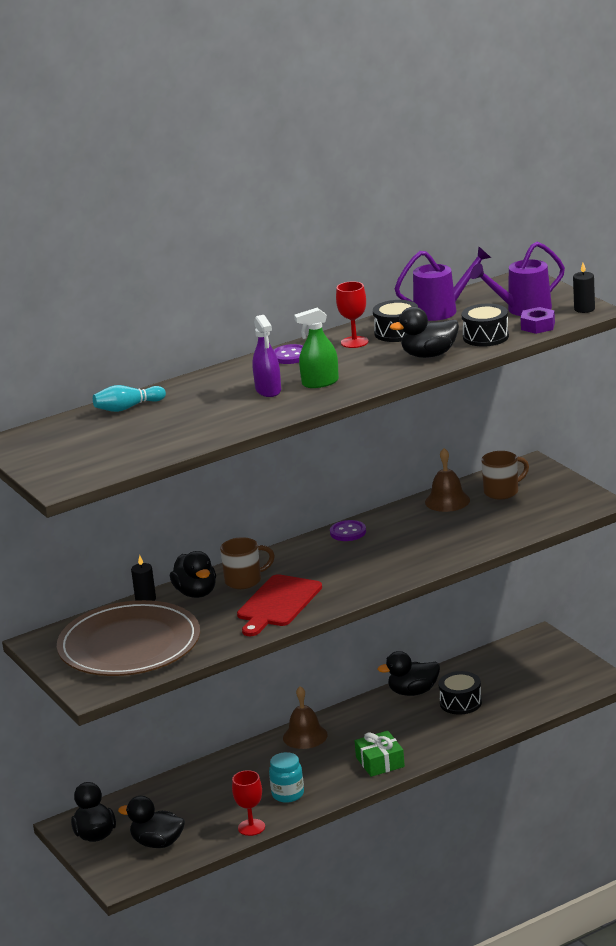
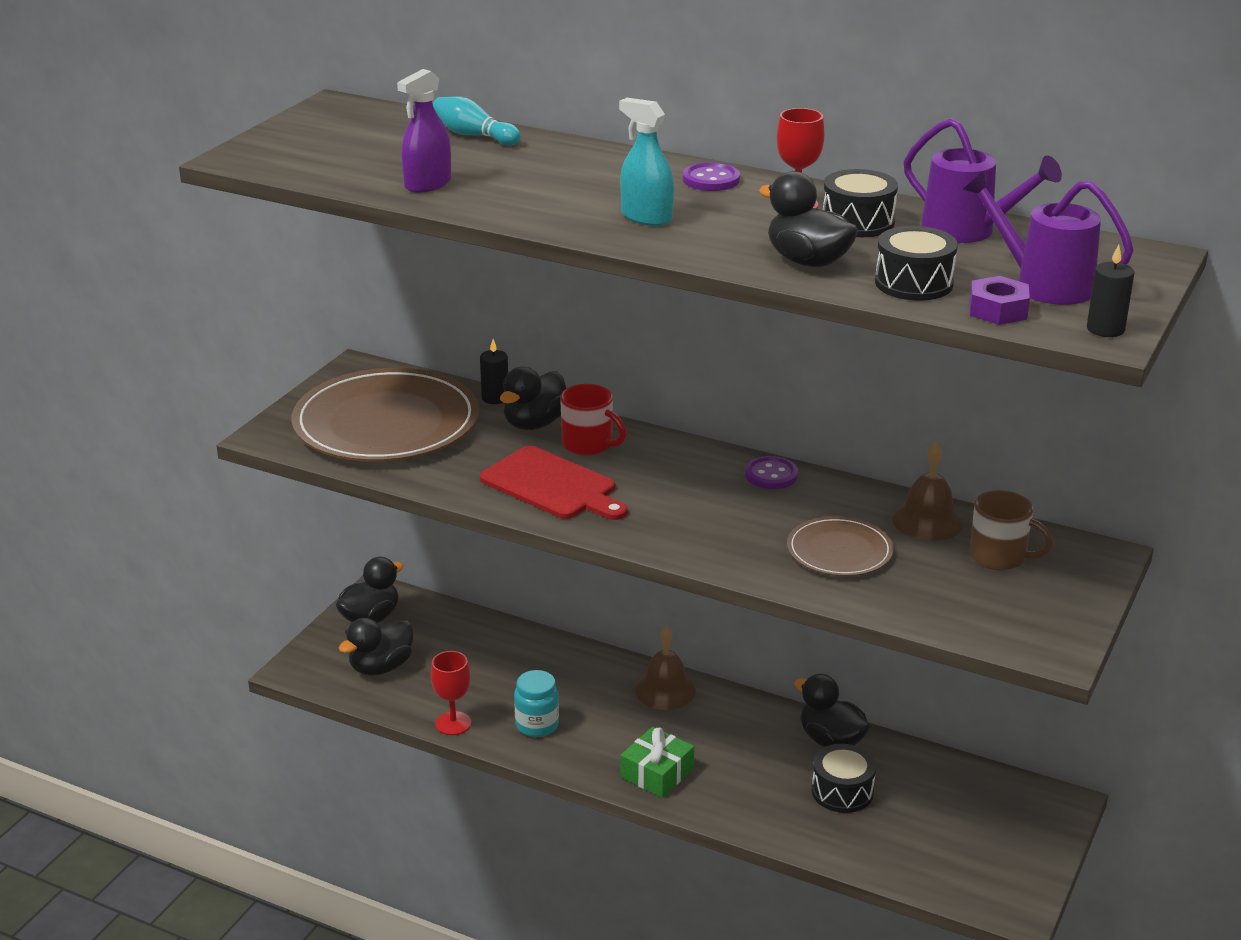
camera: 55 degrees right, 5 degrees up
black duck [118,796,185,848] -> black duck turned 120 degrees counterclockwise [339,618,413,675]
brown mug [220,537,275,589] -> red mug [560,384,627,456]
red cutting board [237,574,322,636] -> red cutting board turned 135 degrees counterclockwise [480,446,628,520]
purple spray bottle [252,315,281,397] -> purple spray bottle moved to [397,69,451,193]
green spray bottle [294,308,339,388] -> turquoise spray bottle [619,98,674,226]
none -> brown plate [787,516,894,576]

